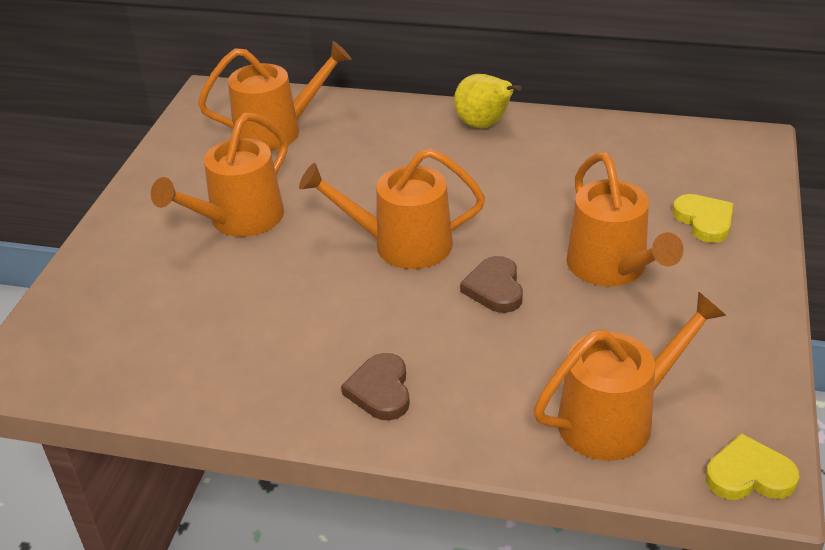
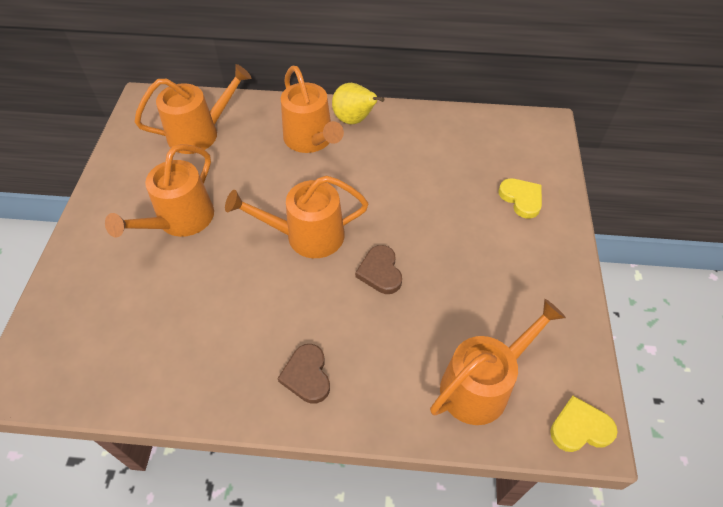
camera: 10 degrees left, 15 degrees up
orange watering can [567,152,684,286] -> orange watering can moved to [281,66,344,153]

